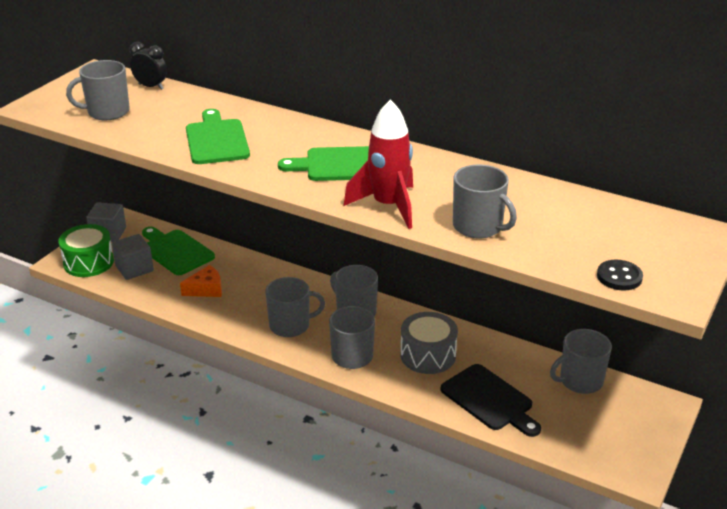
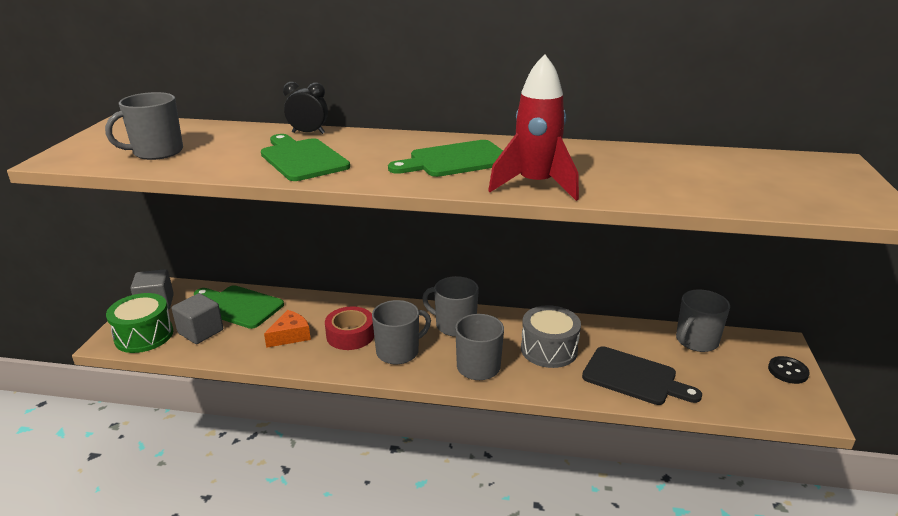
camera: 20 degrees left, 5 degrees down
black clock [130,42,167,90] -> black clock moved to [283,82,328,134]
grey mug [453,165,517,238] -> none
black button [597,260,643,291] -> black button moved to [768,356,810,384]
none -> red tape [325,306,374,350]

